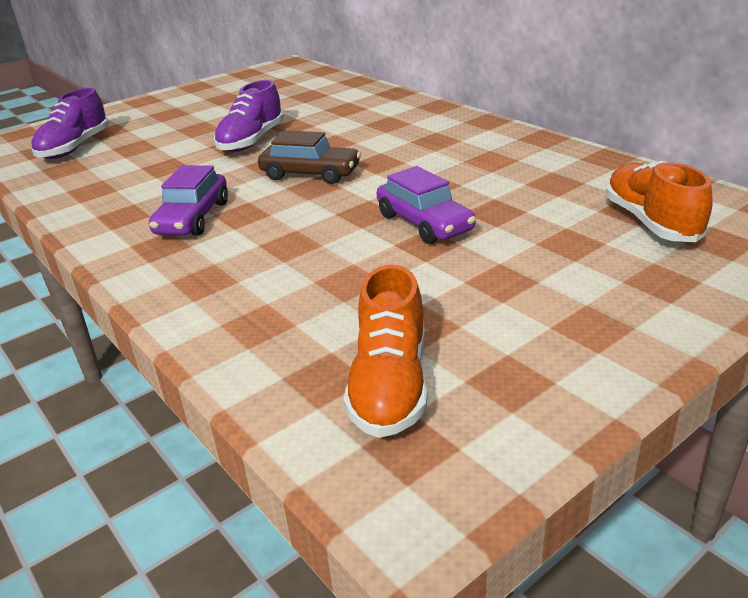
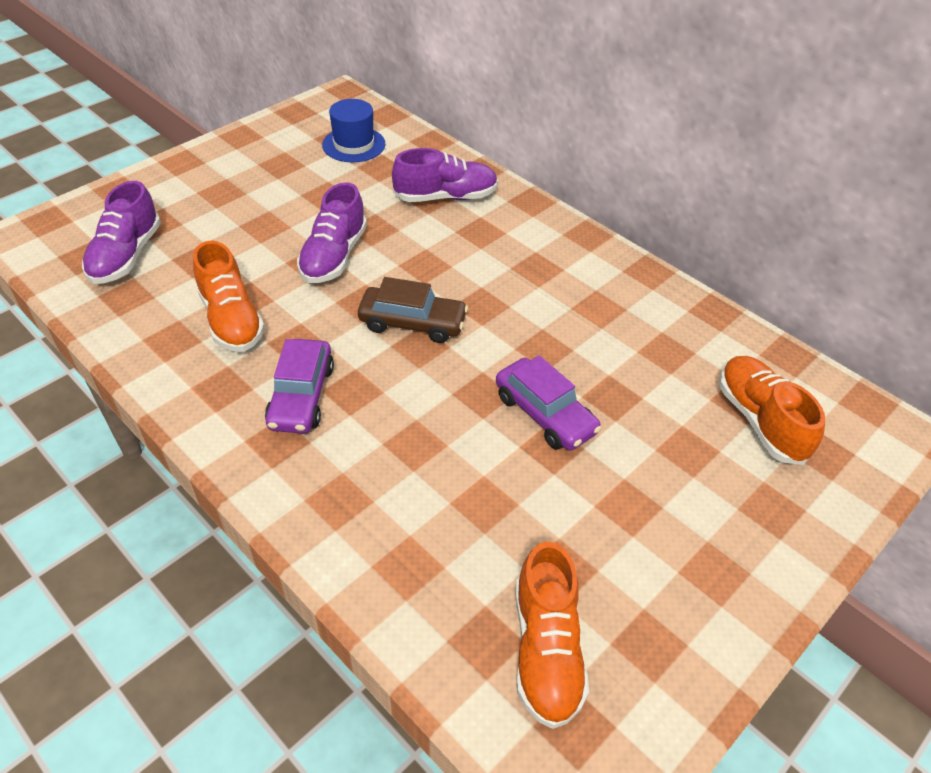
camera: 10 degrees left, 15 degrees up
none -> orange shoe [193,241,265,352]
none -> blue hat [322,99,385,162]
none -> purple shoe [392,148,498,202]

